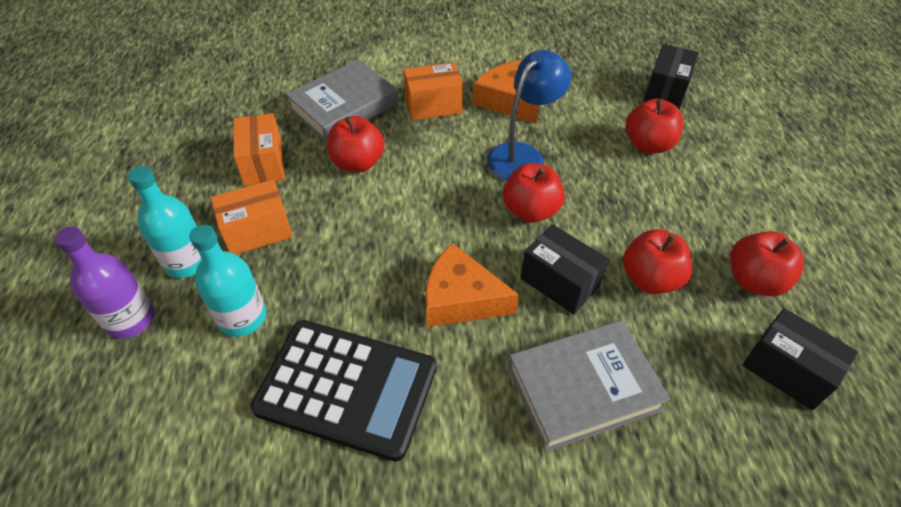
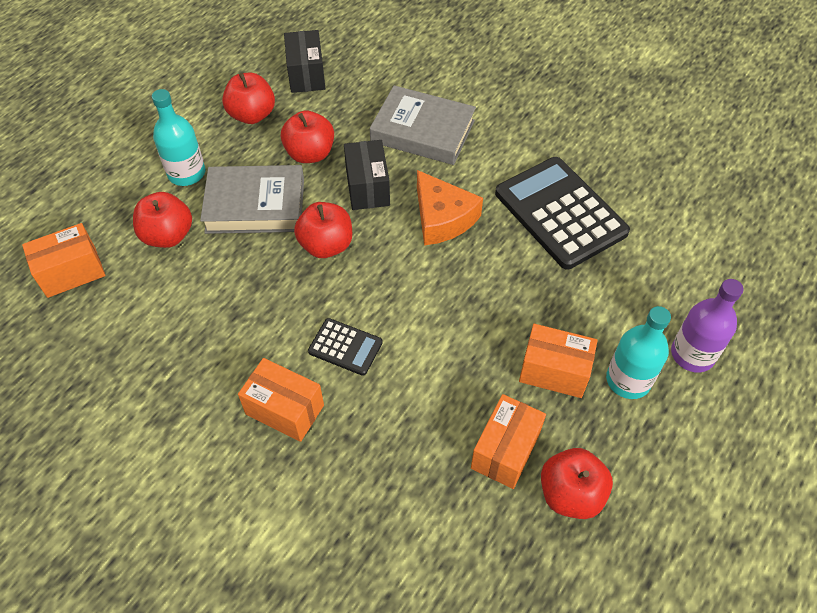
camera: 140 degrees left, 5 degrees up
turquoise bottle [189,225,266,337] -> turquoise bottle moved to [152,89,205,186]
grey book [286,59,398,142] -> grey book moved to [200,165,304,234]
red apple [327,116,385,172] -> red apple moved to [541,448,613,519]
orange cheese [473,60,539,124] -> none
blue lamp [487,50,572,180] -> none
black box [644,44,699,110] -> orange box [22,223,105,298]
none -> black calculator [308,318,383,376]

